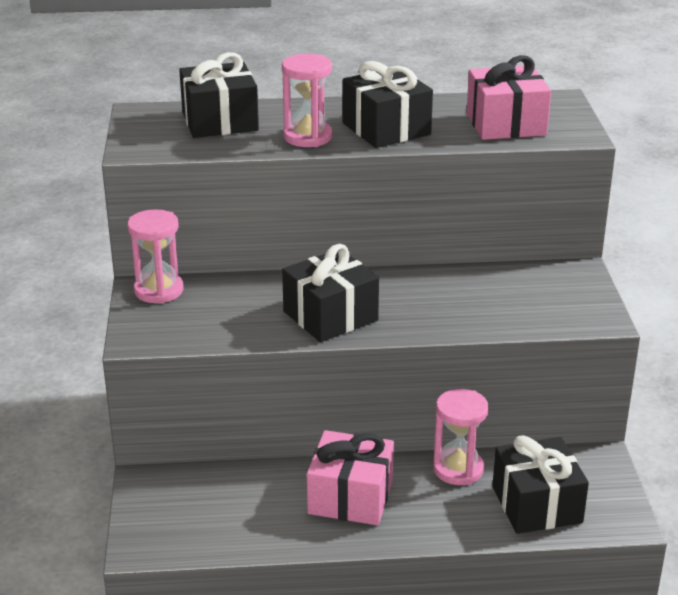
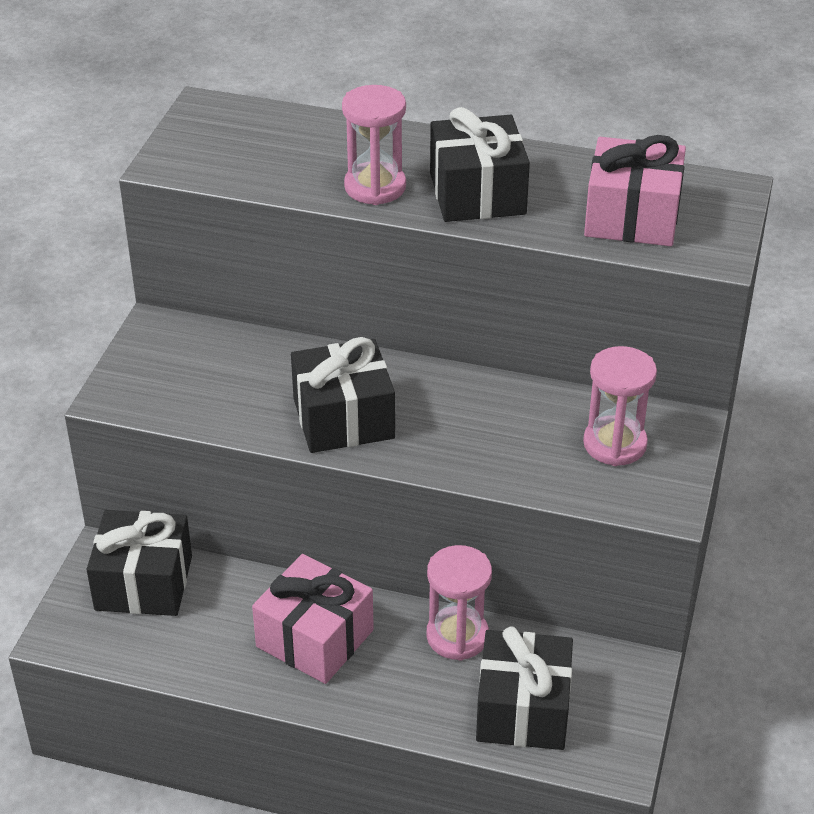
camera: 20 degrees right, 10 degrees up
pink hourglass [127,209,183,304] -> pink hourglass moved to [583,346,657,466]
black gift [179,52,259,138] -> black gift moved to [86,510,192,616]

